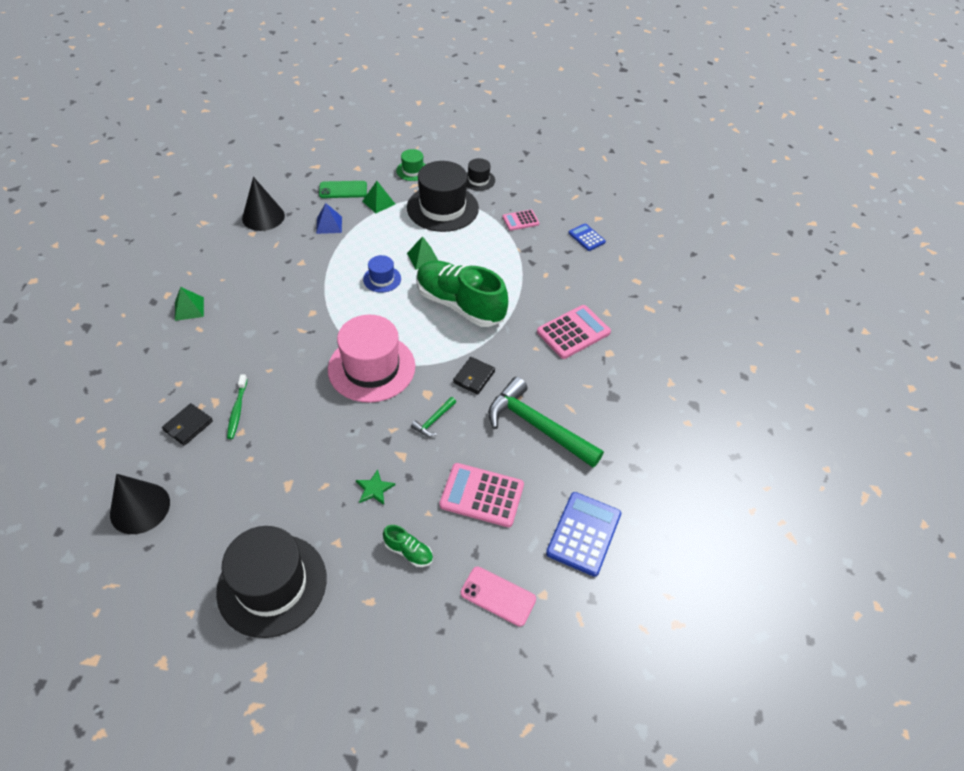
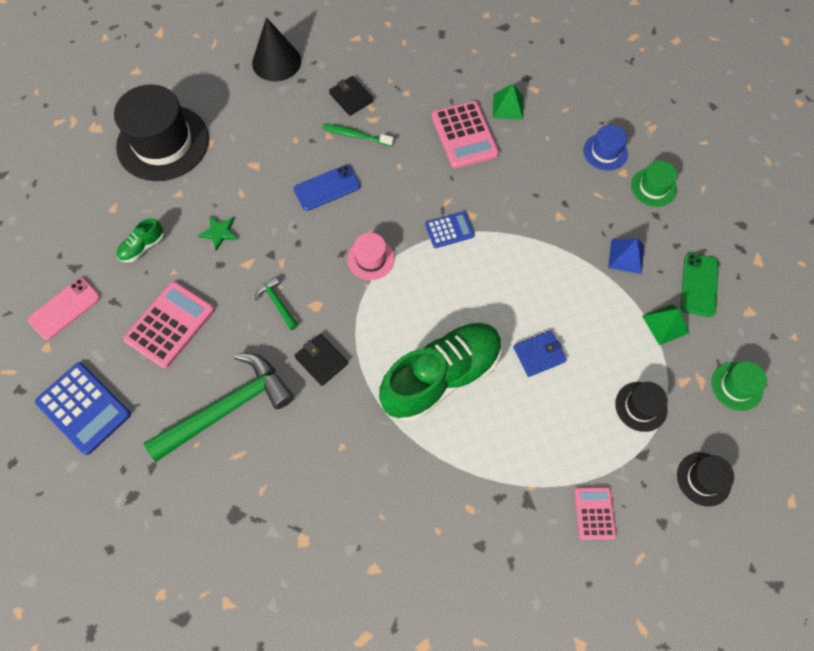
camera: 110 degrees right, 15 degrees up
black cone [242,177,285,231] -> green hat [631,160,677,207]
pink hat [328,315,415,403] -> pink hat [347,233,395,280], size x0.48
blue hat [363,255,401,293] -> blue hat moved to [583,125,628,171]
black hat [407,161,479,232] -> black hat [615,382,668,432], size x0.48
green pyramid [407,236,438,270] -> blue wallet [513,330,567,377]
pink calculator [537,305,611,359] -> pink calculator moved to [432,101,499,168]
blue calculator [568,223,606,251] -> blue calculator moved to [425,211,475,248]
none -> blue phone [294,165,360,211]

